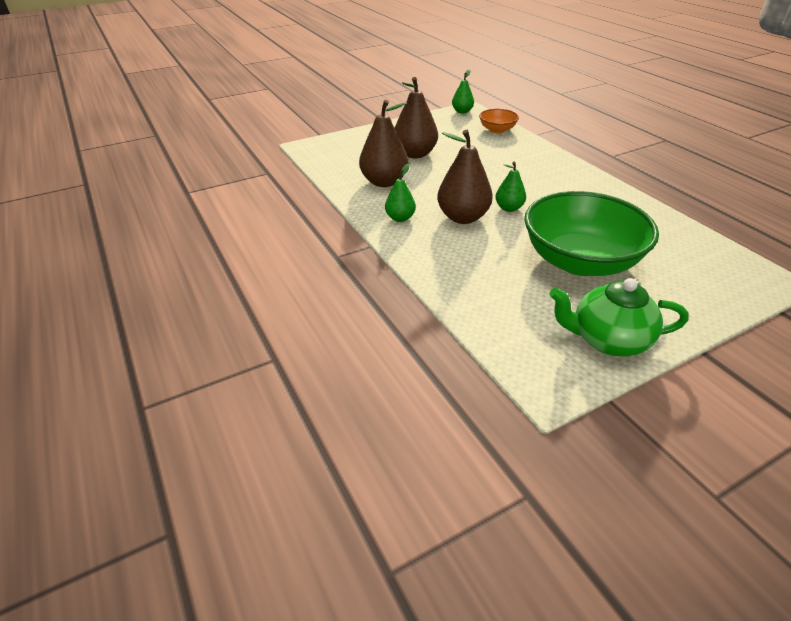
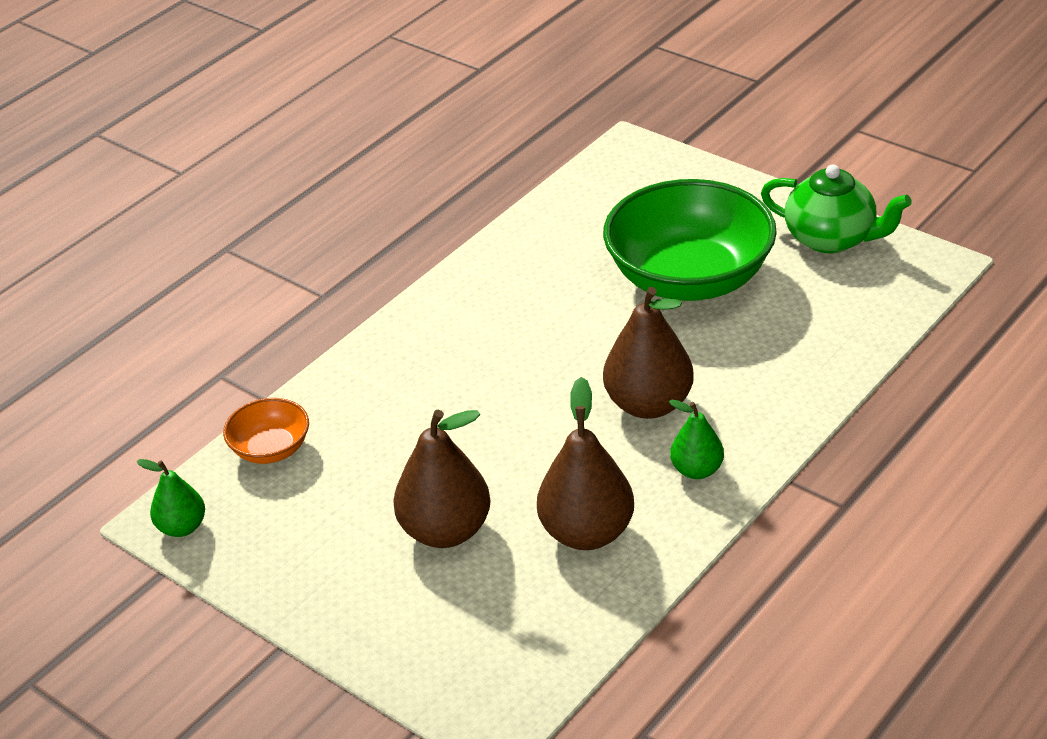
camera: 110 degrees left, 0 degrees up
green pear [495,161,526,212] -> none
green teapot [550,278,689,356] -> green teapot turned 45 degrees counterclockwise [761,164,912,253]

